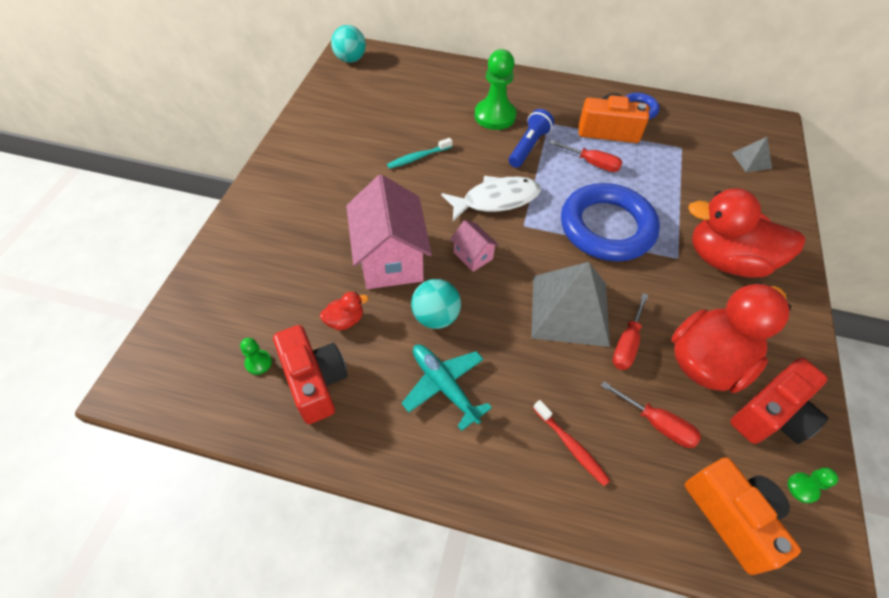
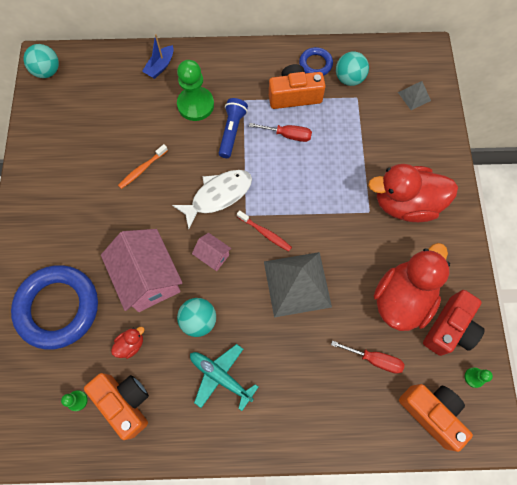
camera: 15 degrees left, 15 degrees up
red camera [273,325,347,424] -> orange camera [84,373,149,440]
turquoise toothbrush [387,138,452,169] -> orange toothbrush [118,144,168,189]
red toothbrush [533,400,610,486] -> red toothbrush moved to [237,210,292,252]
blue ring [561,183,660,262] -> blue ring moved to [11,265,98,350]
red screwdriver [613,293,648,370] -> none
none -> blue boat [142,34,174,79]
none -> turquoise ball [336,51,369,86]

